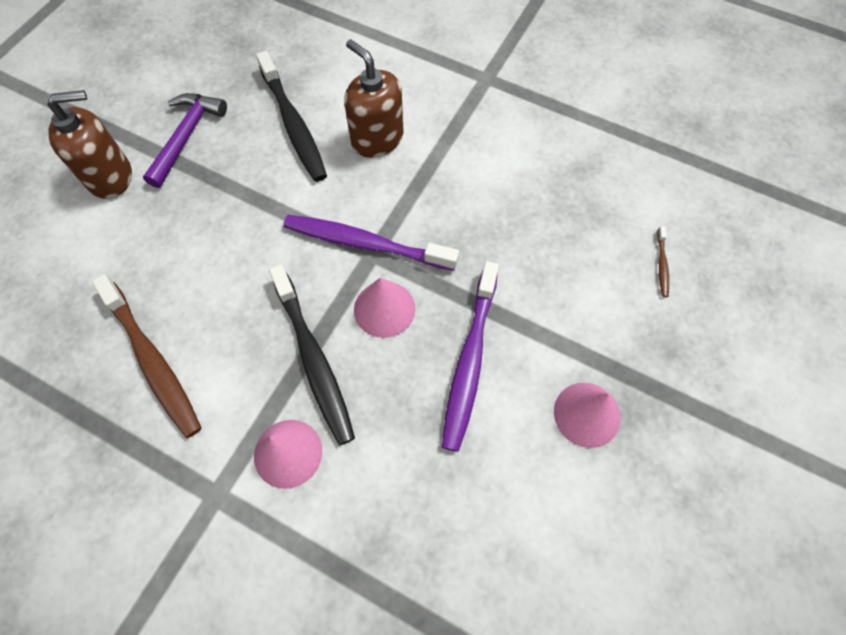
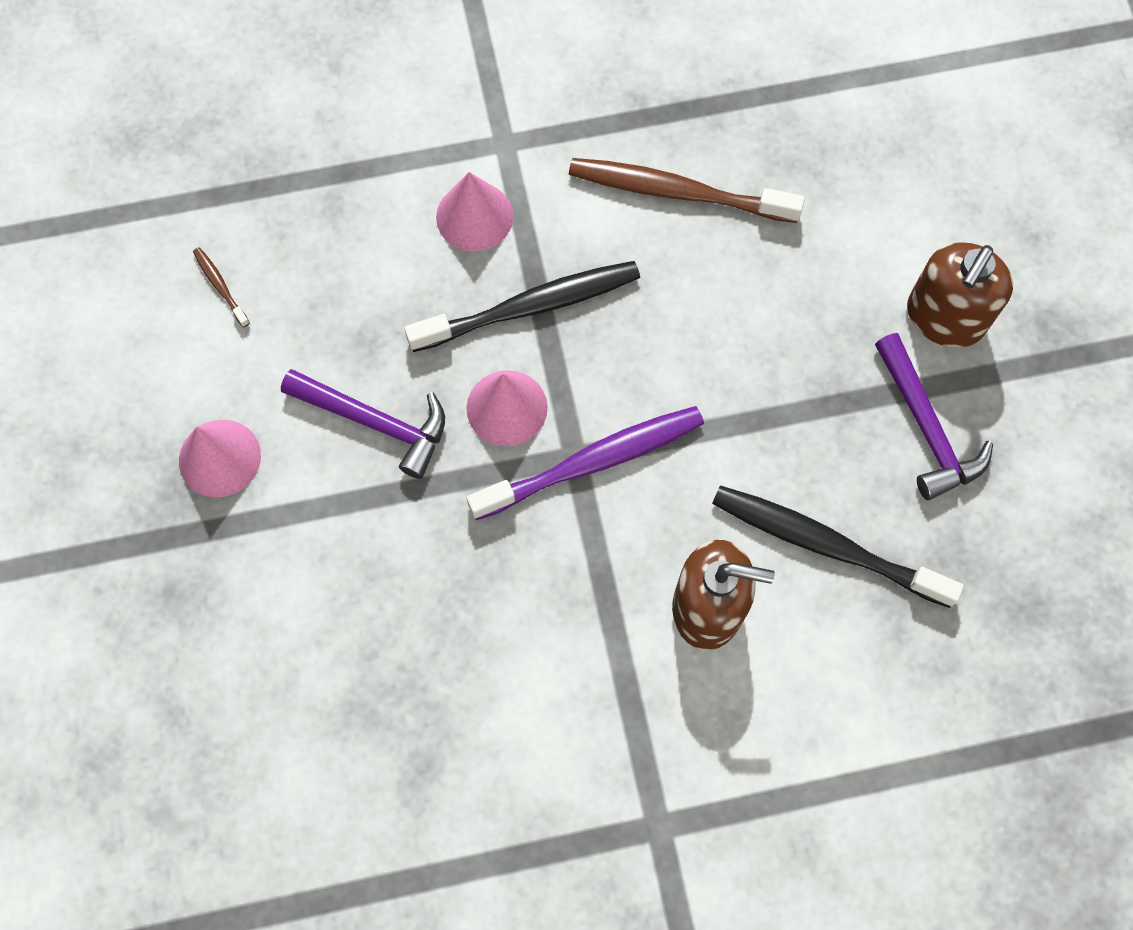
camera: 140 degrees right, 5 degrees up
black toothbrush [269,265,355,445] -> black toothbrush turned 135 degrees clockwise [404,261,640,352]
purple toothbrush [442,261,499,452] -> purple hammer [281,369,445,479]
brown toothbrush [657,226,669,297] -> brown toothbrush moved to [193,247,250,328]

